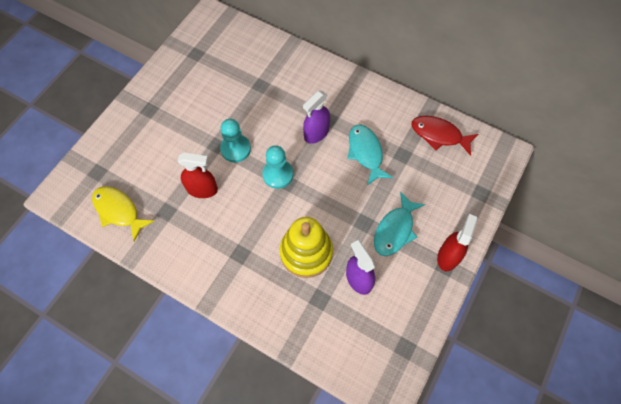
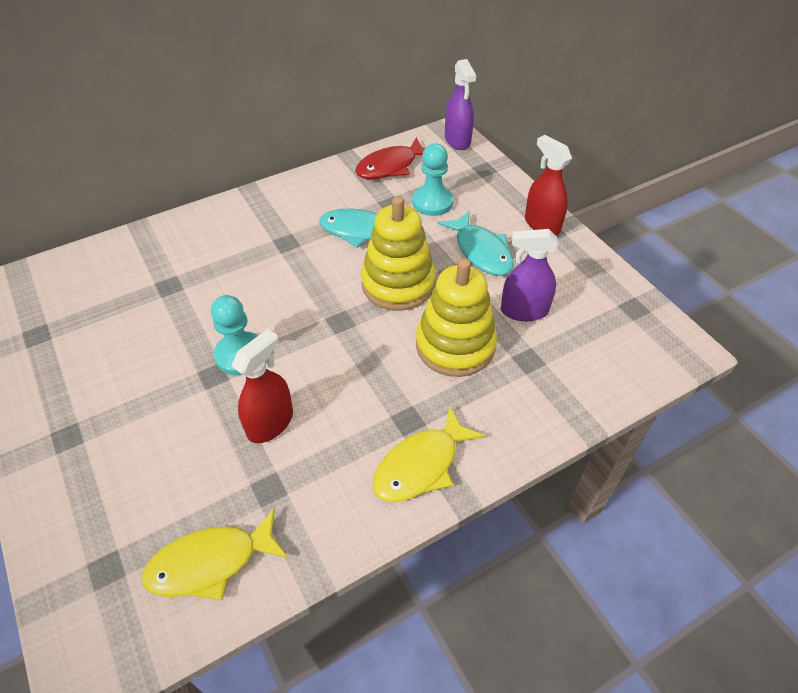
camera: 60 degrees left, 15 degrees down
turquoise pawn [262,145,293,189] -> turquoise pawn moved to [412,143,453,216]
purple spray bottle [303,91,330,144] -> purple spray bottle moved to [445,59,476,150]
none -> yellow stacking toy [361,196,436,311]
none -> yellow fish [373,407,485,502]

